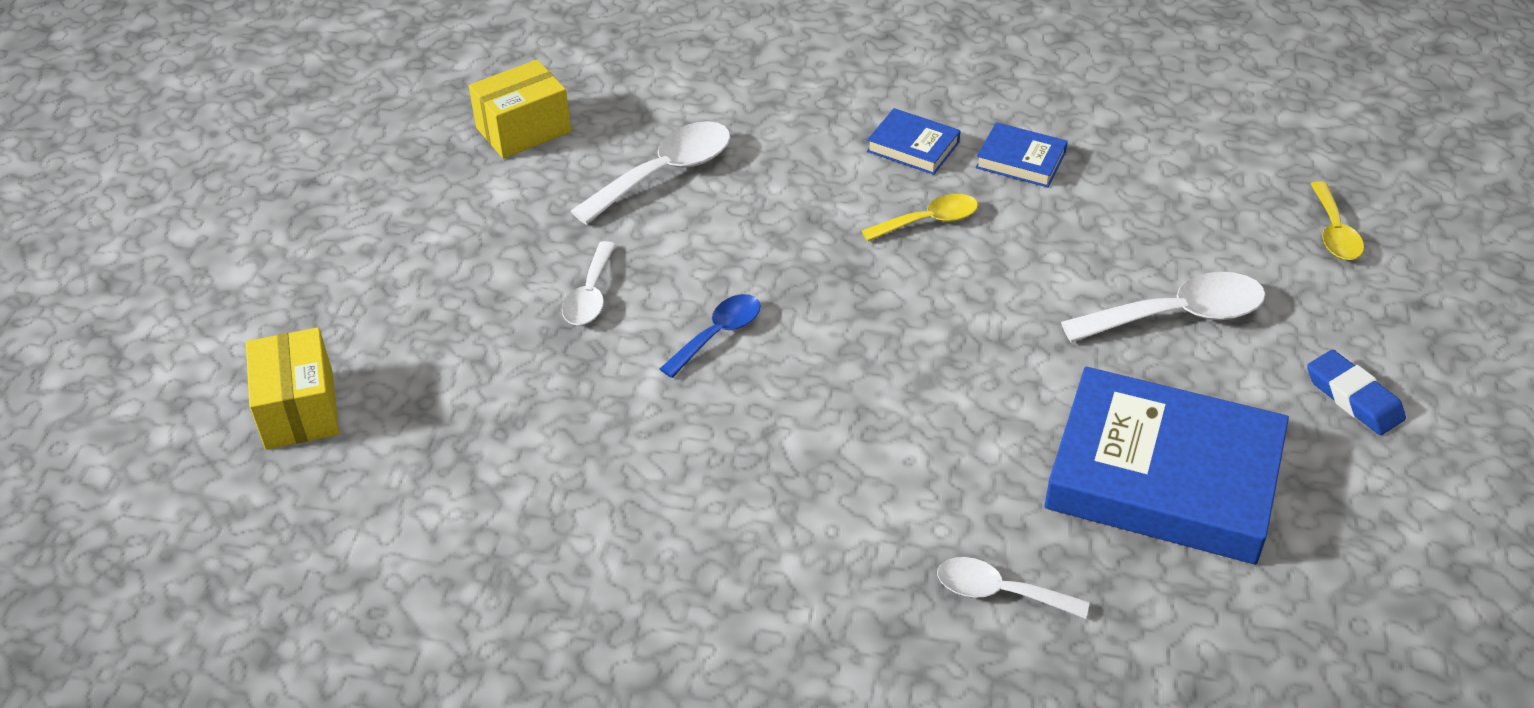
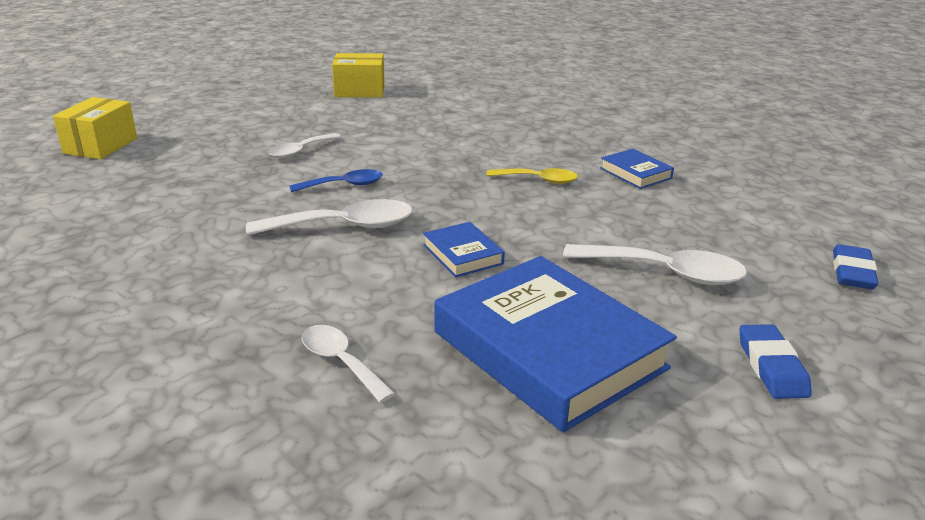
camera: 30 degrees right, 15 degrees down
white spoon [571,121,731,225] -> white spoon moved to [246,199,413,236]
blue book [867,108,961,175] -> blue book moved to [423,222,505,278]
yellow spoon [1311,181,1364,260] -> blue eraser [833,244,878,289]

